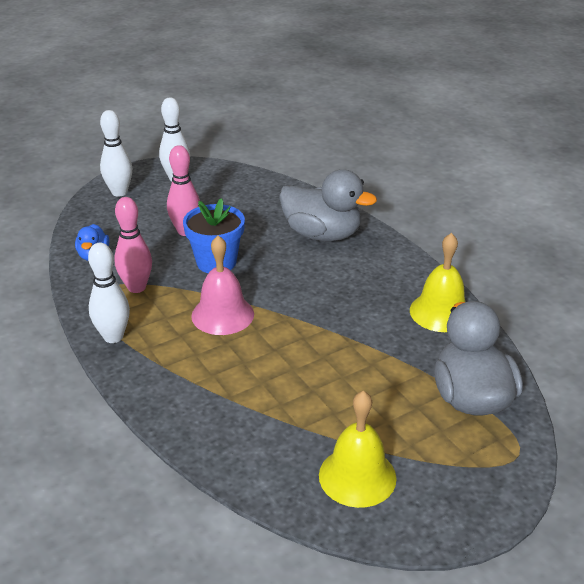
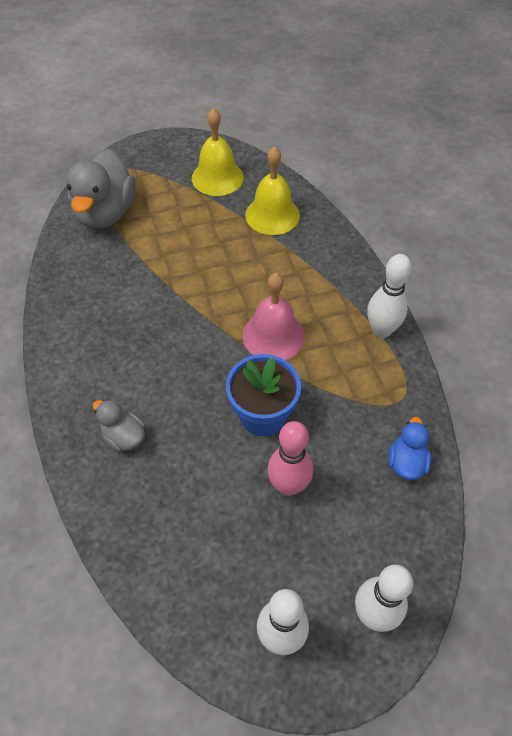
camera: 165 degrees left, 20 degrees up
pink bowling pin [114,197,152,293] -> none
grey duck [279,169,377,241] -> grey duck [93,399,145,452], size x0.50
yellow bell [410,233,466,332] -> yellow bell moved to [245,146,300,235]

